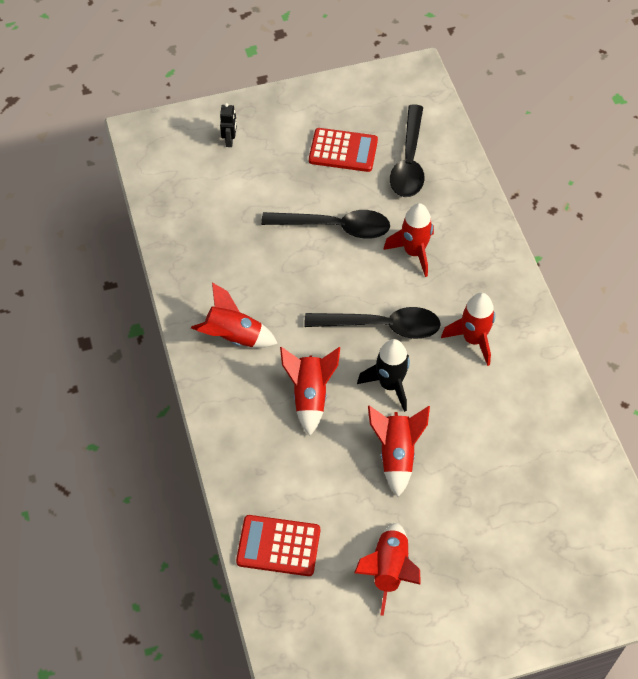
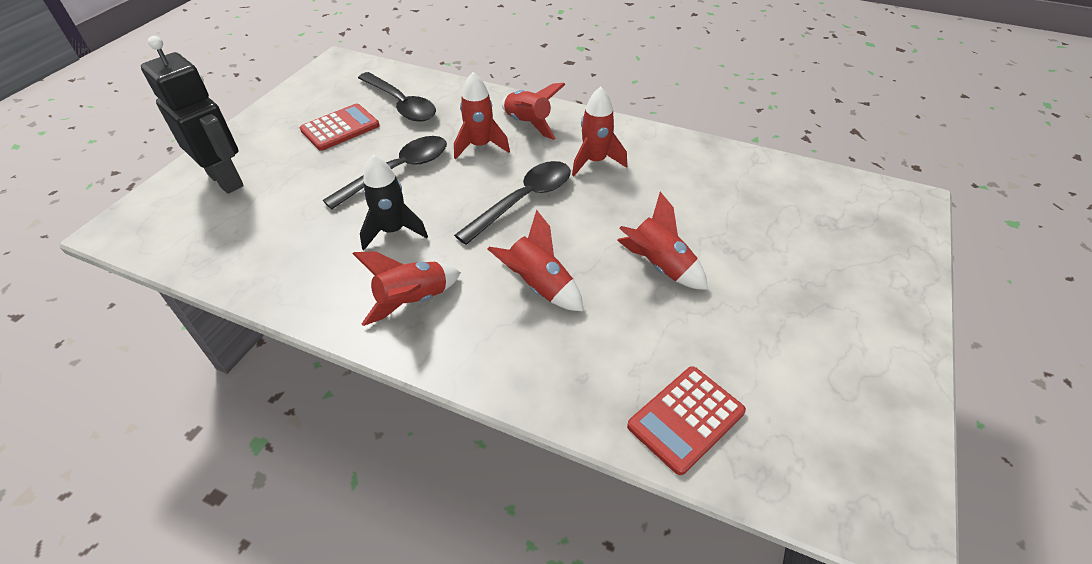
camera: 50 degrees left, 10 degrees down
black robot [220,103,237,147] -> black robot [141,36,244,194], size x2.39
red rocket [354,523,421,616] -> red rocket moved to [502,83,566,140]
black rocket [357,339,410,412] -> black rocket moved to [360,155,428,250]

